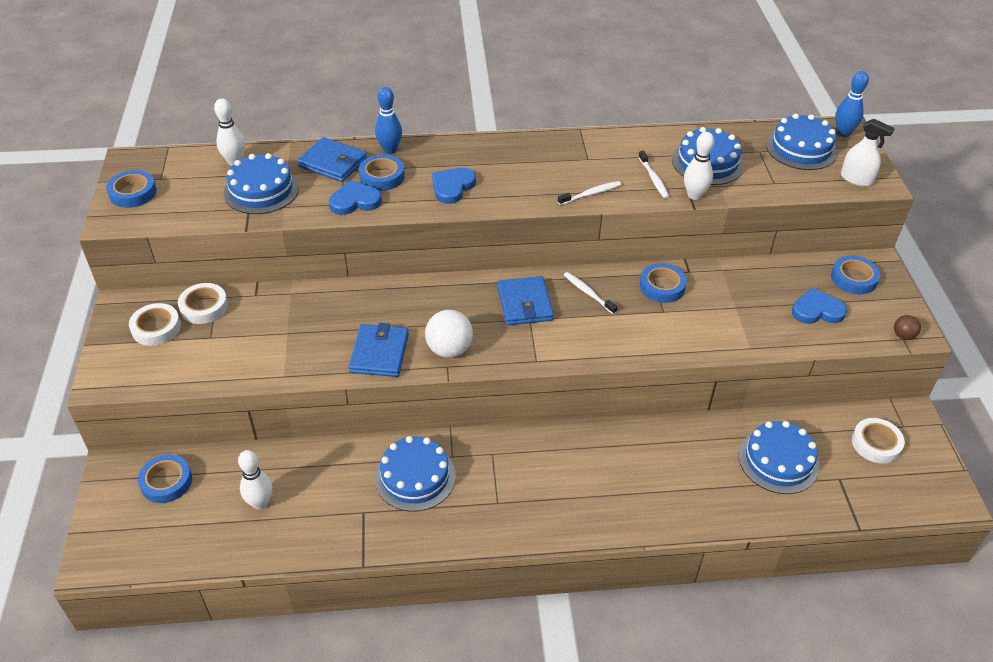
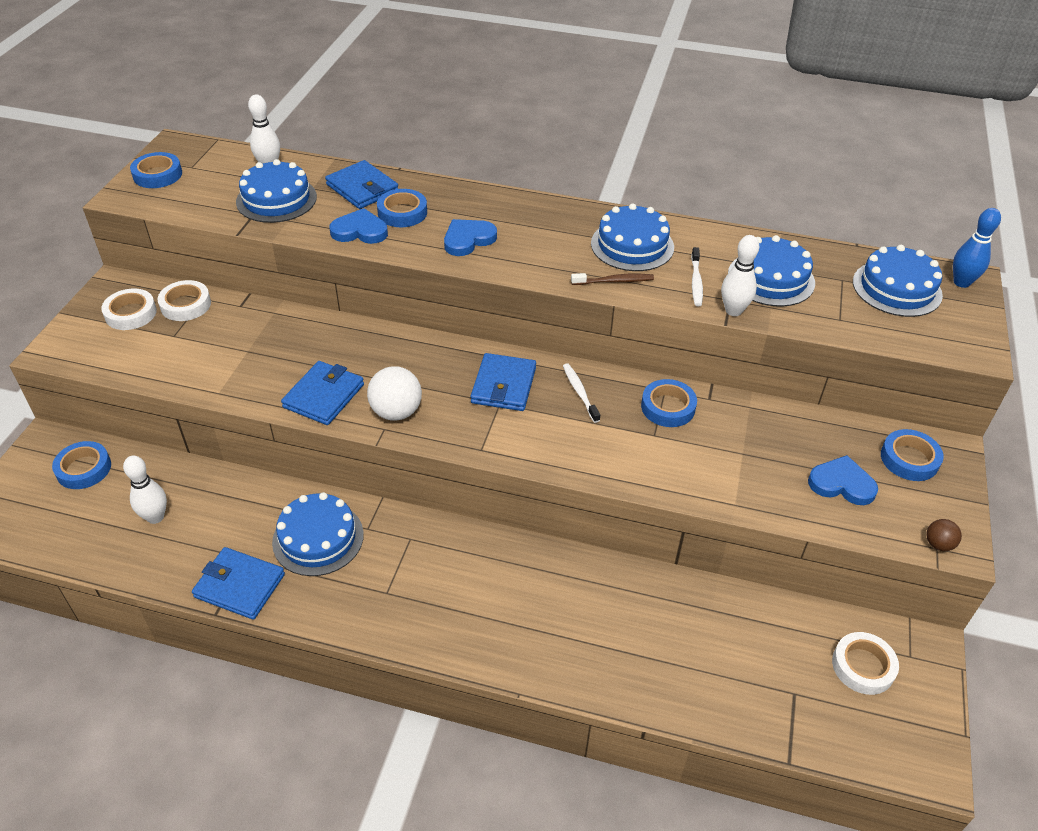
camera: 20 degrees right, 0 degrees up
blue bowling pin [375,87,402,154] -> none
white toothbrush [558,181,622,205] -> brown toothbrush [571,273,654,285]
blue cake [739,421,819,494] -> blue cake moved to [591,203,674,271]
white spray bottle [841,119,895,187] -> none
none -> blue wallet [192,547,285,620]

